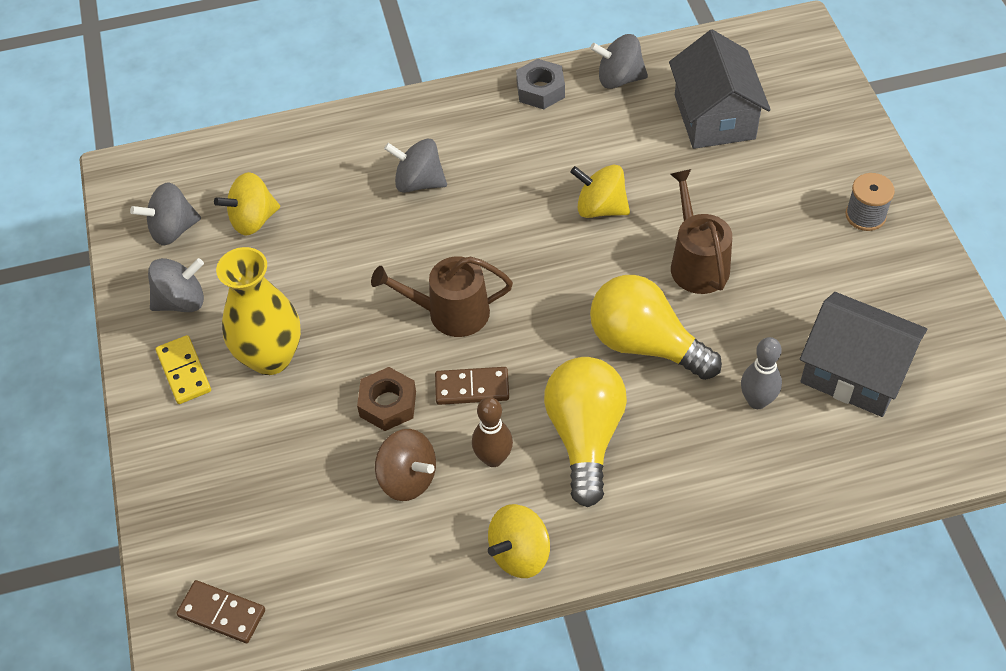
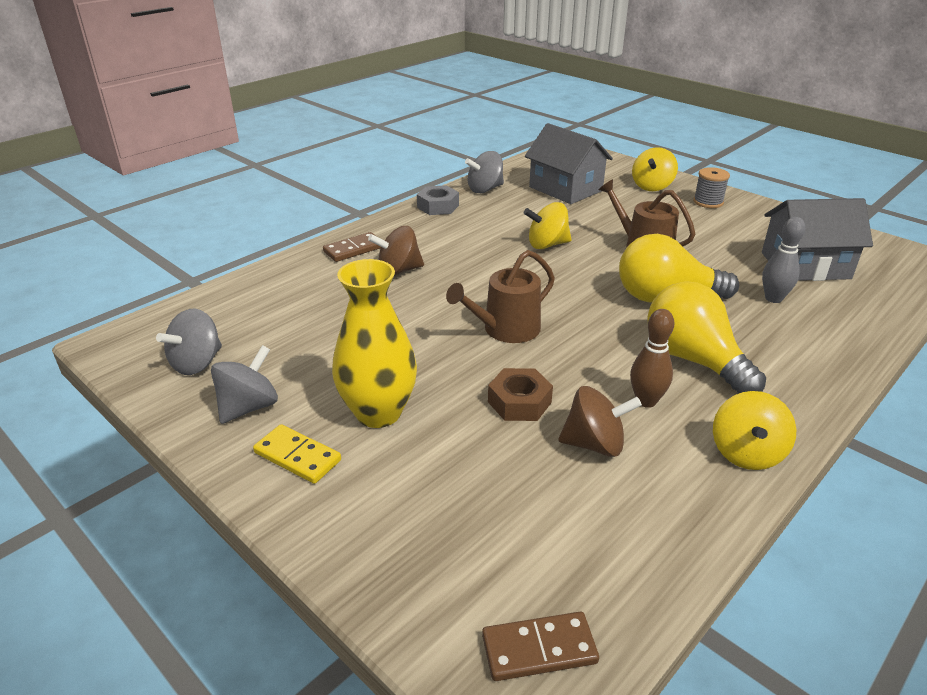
camera: 35 degrees left, 20 degrees down
yellow spinning top [214,172,280,236] -> yellow spinning top moved to [632,147,678,191]
grey spinning top [384,139,447,193] -> brown spinning top [368,226,424,276]
brown domino [435,367,509,405] -> brown domino moved to [323,232,381,262]

